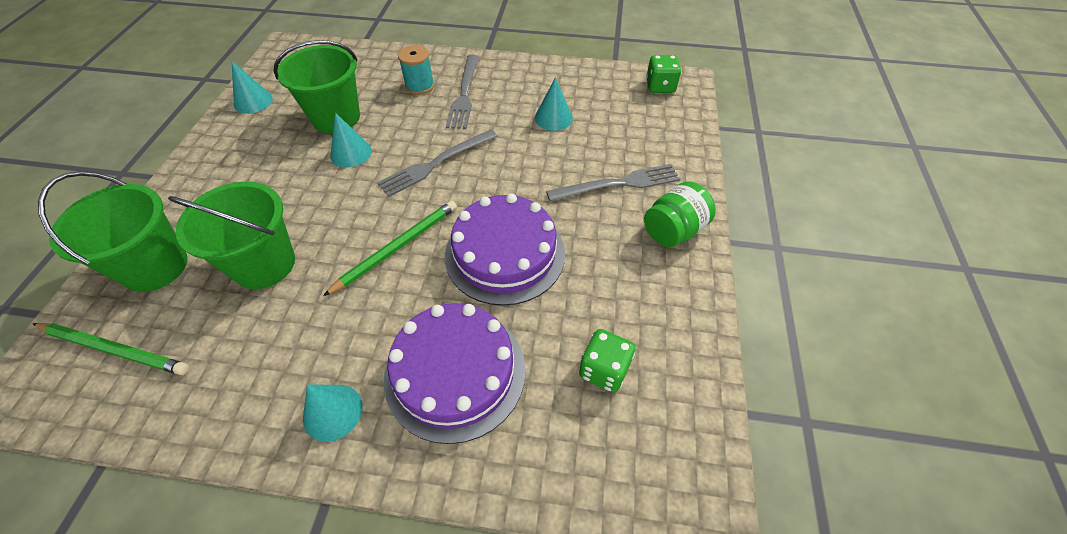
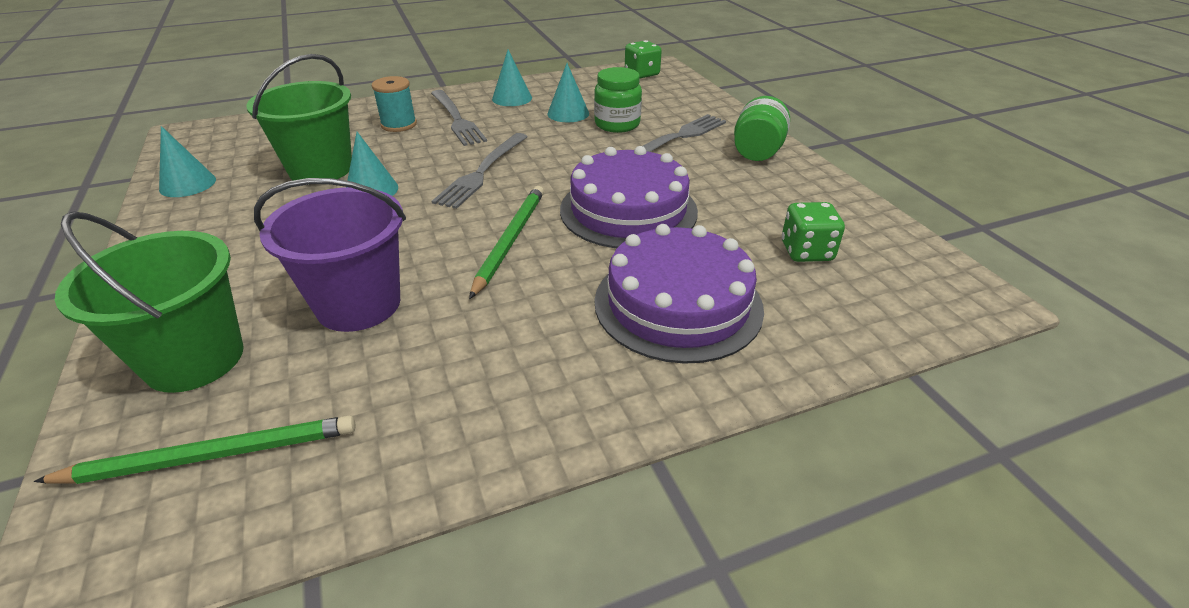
camera: 30 degrees left, 15 degrees down
green bucket [168,182,295,289] -> purple bucket [254,178,406,332]
turquoise cone [303,385,362,442] -> turquoise cone moved to [492,50,532,106]
none -> green jar [594,67,642,133]

